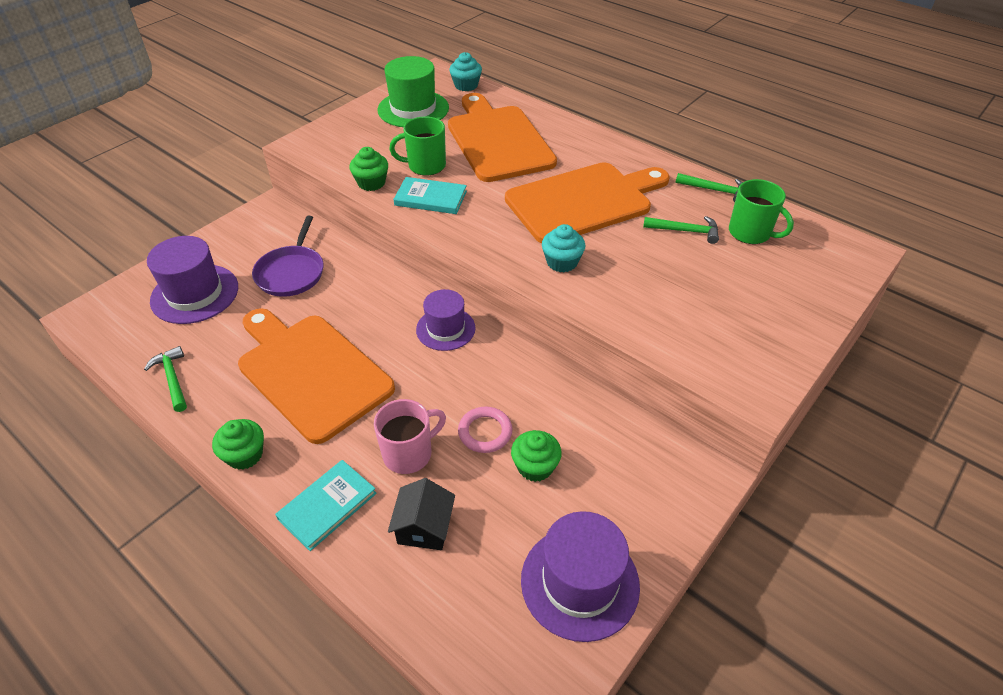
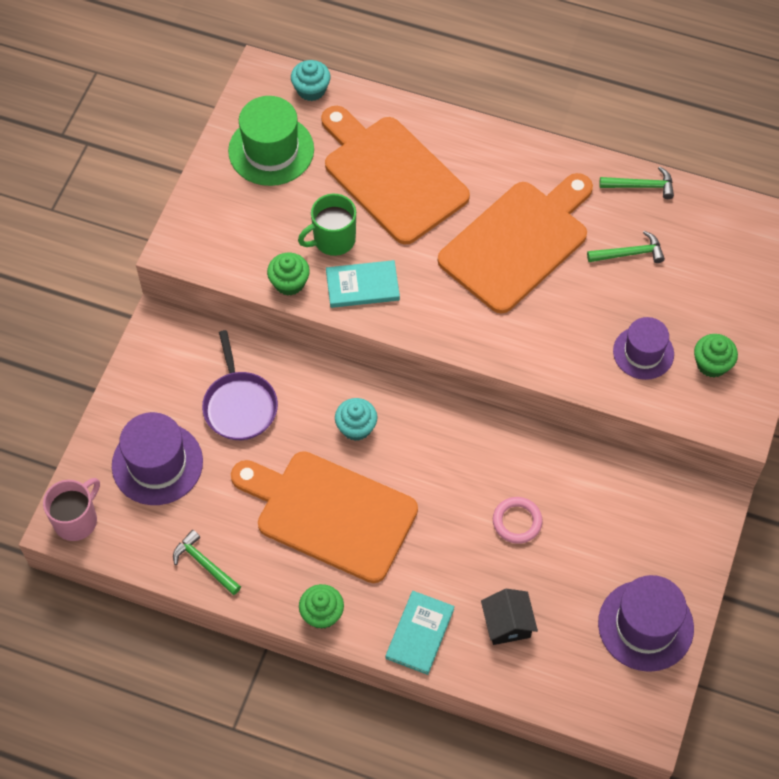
camera: 20 degrees left, 15 degrees up
pink mug [374,399,446,474] -> pink mug moved to [43,478,100,541]
purple hat [416,289,476,351] -> purple hat moved to [613,317,674,380]
green cupcake [511,430,562,482] -> green cupcake moved to [694,334,738,378]
turquoise cupcake [542,224,586,272] -> turquoise cupcake moved to [335,398,377,441]
green mug [729,179,794,244] -> none

